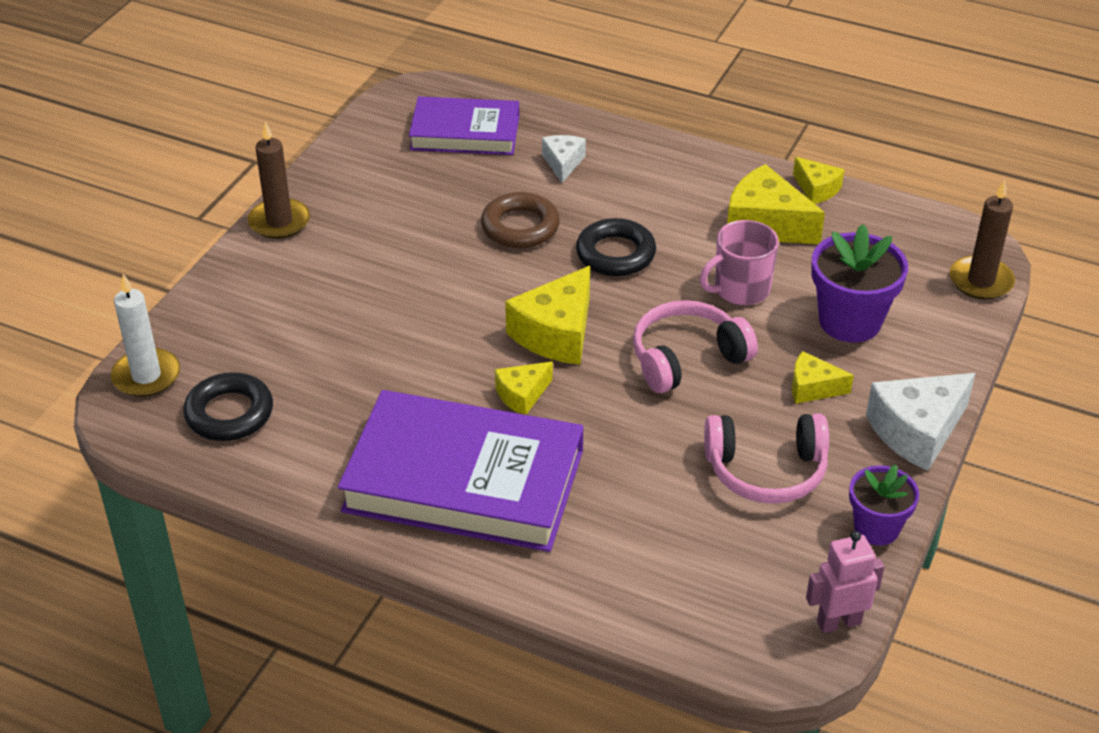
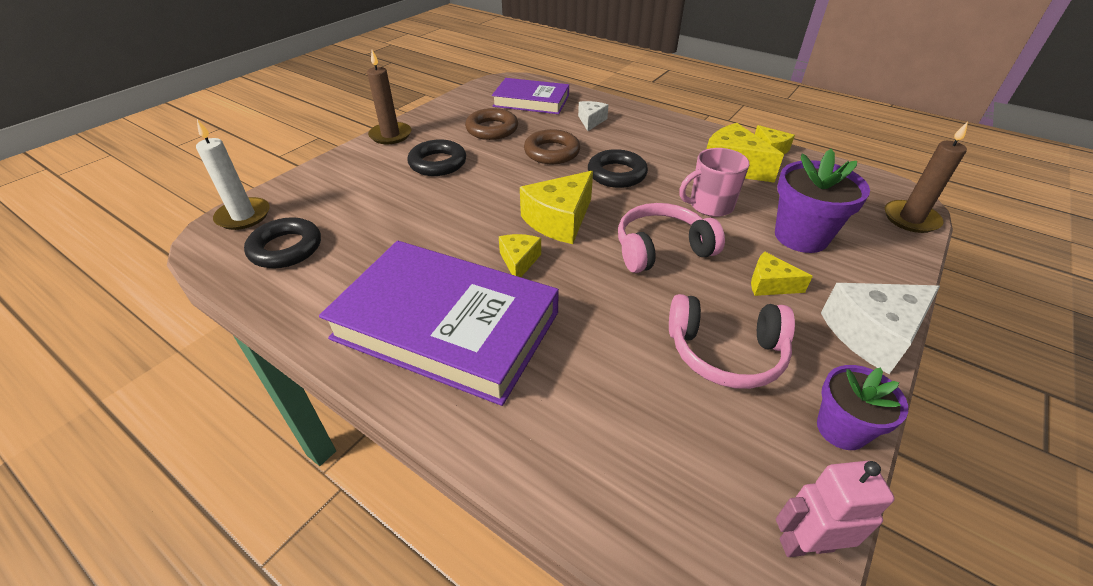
camera: 10 degrees right, 0 degrees up
yellow cheese [495,362,553,415] -> yellow cheese turned 120 degrees clockwise [499,234,541,277]
none -> black ring [407,139,466,176]
none -> brown ring [465,108,518,140]

